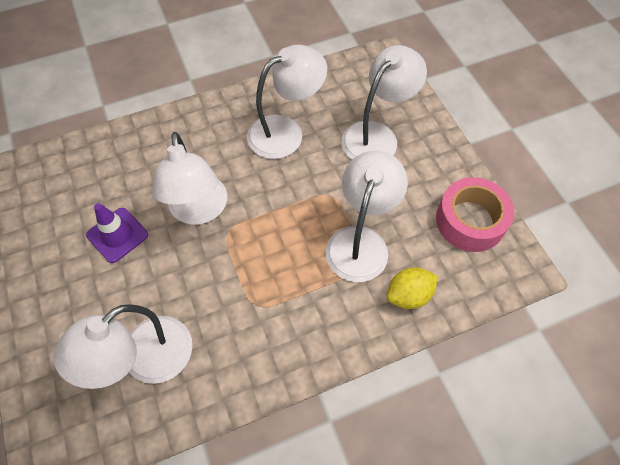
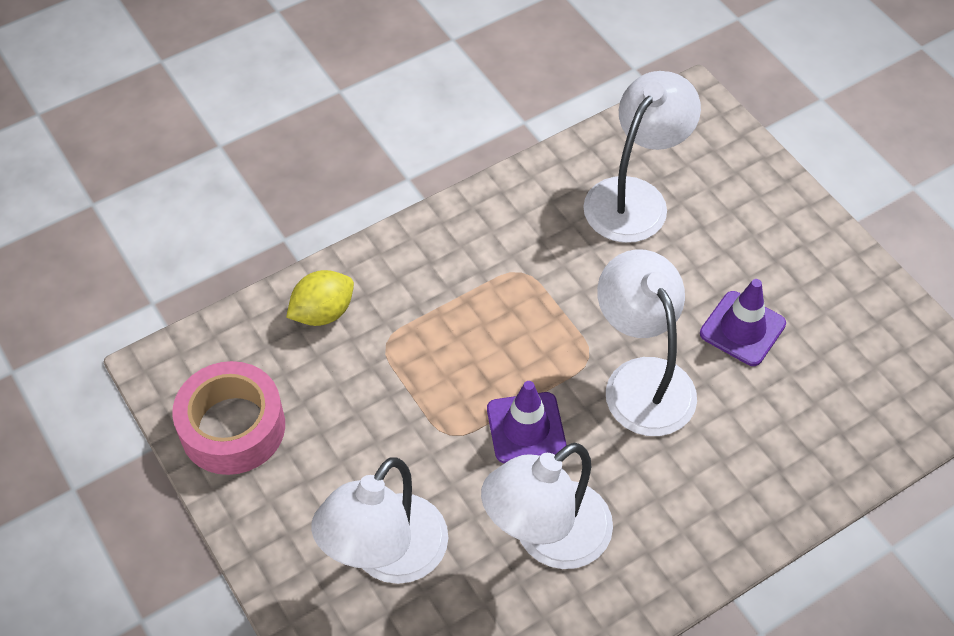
camera: 170 degrees right, 5 degrees down
white lamp [325,151,408,282] -> none
none -> purple traffic cone [487,381,566,463]

